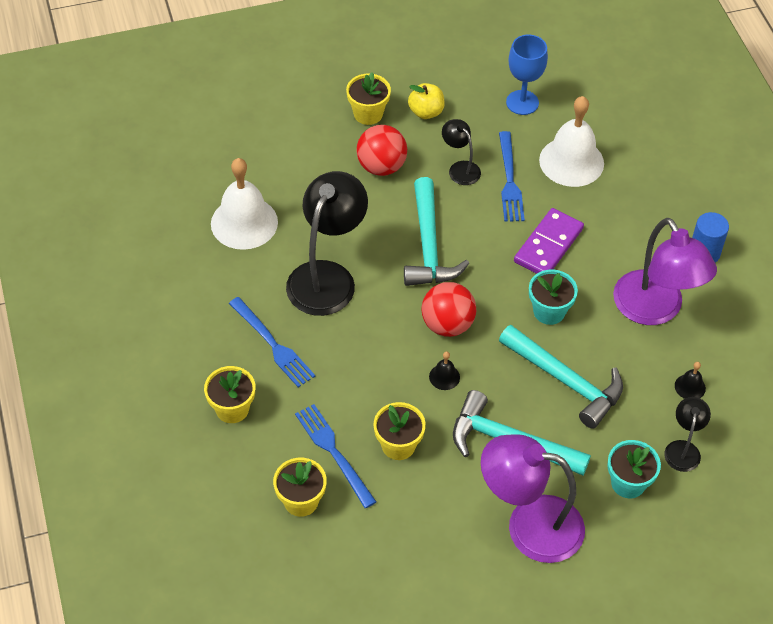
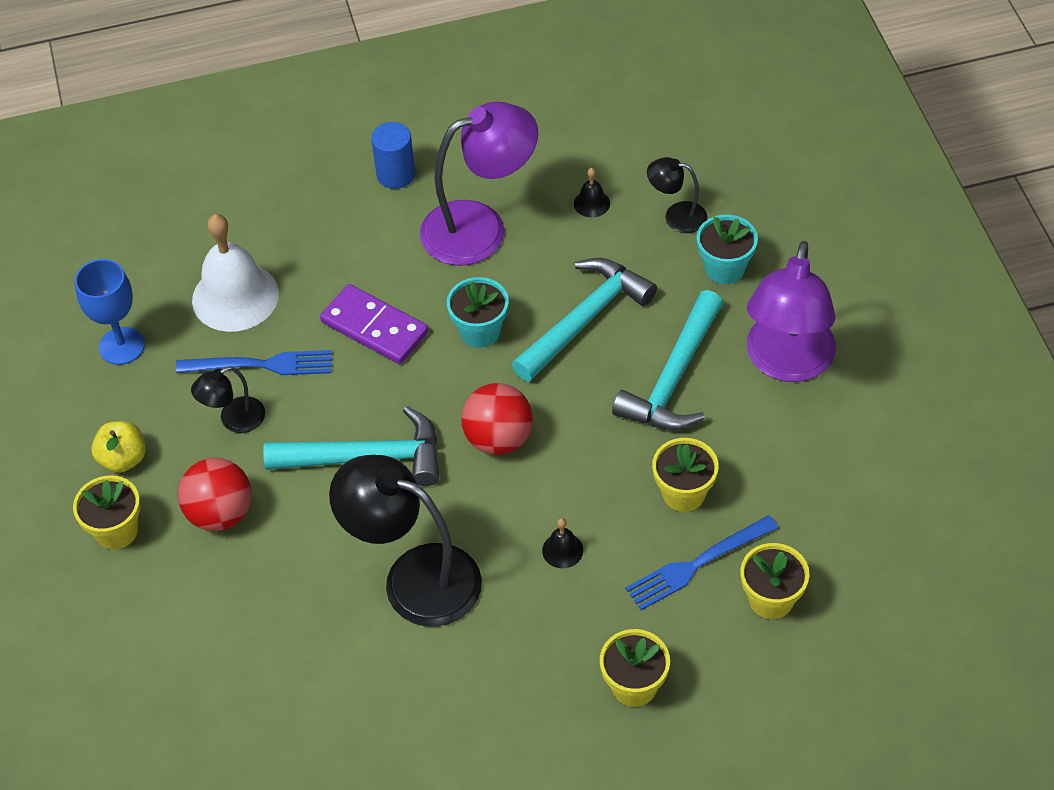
camera: 85 degrees left, 0 degrees up
white bell [211,158,278,250] -> none
blue fork [229,297,315,387] -> none
black bell [429,351,460,390] -> black bell moved to [542,518,583,568]

